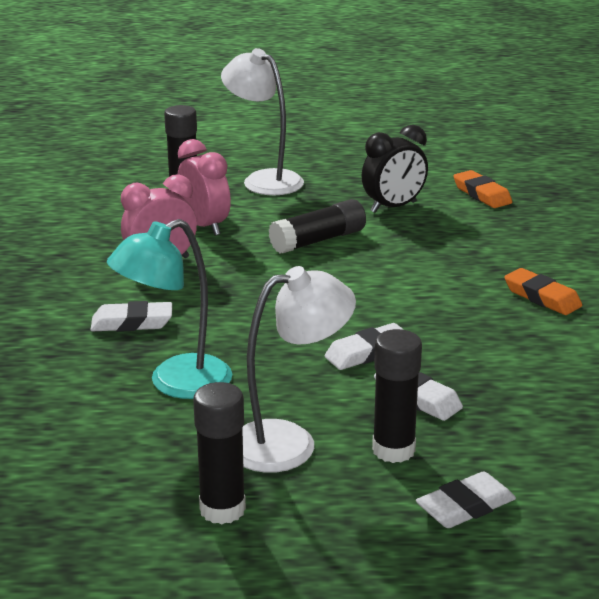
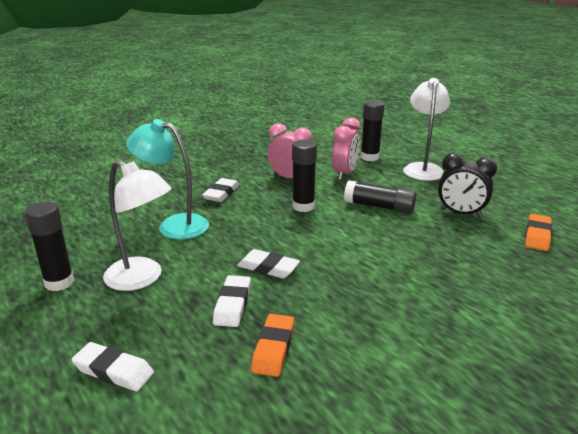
camera: 55 degrees right, 0 degrees up
white eraser [91,301,172,332] -> white eraser turned 60 degrees clockwise [202,178,239,202]
black glue stick [372,329,422,463] -> black glue stick moved to [292,140,317,212]
orange eraser [504,268,582,315] -> orange eraser moved to [251,314,294,377]

